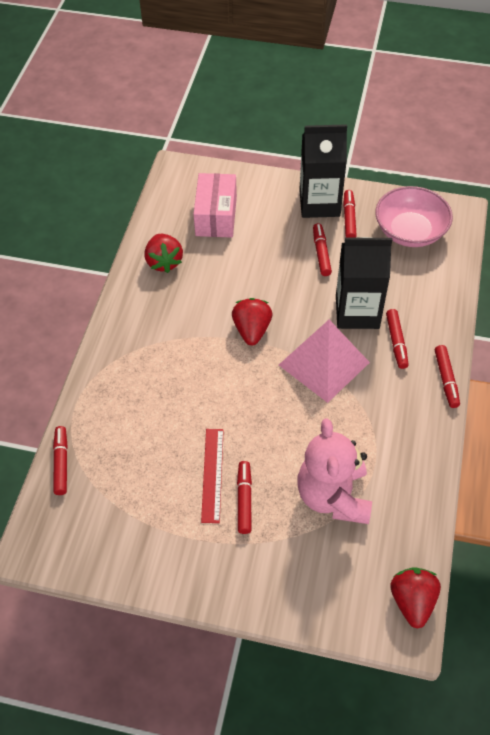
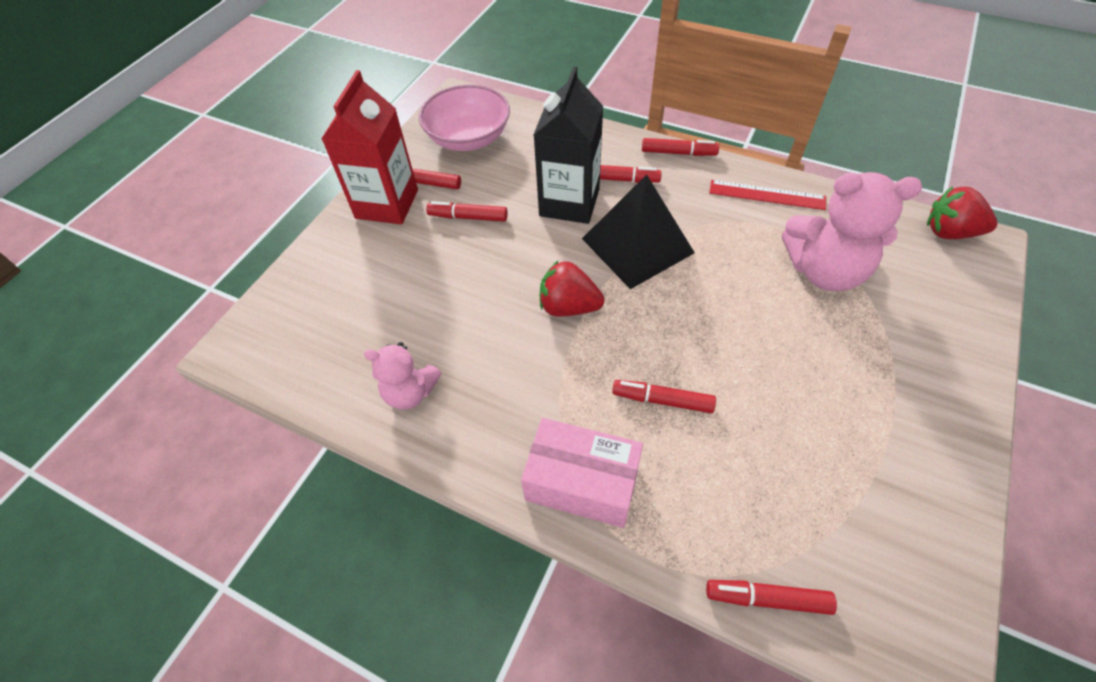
camera: 75 degrees left, 0 degrees up
red strawberry [145,234,183,273] -> pink teddy bear [364,342,441,410]
pink box [193,173,237,238] -> pink box moved to [521,418,643,528]
red ruler [201,429,224,523] -> red ruler moved to [709,180,826,210]
red marker [237,461,252,534] -> red marker moved to [612,380,716,413]
pink pyramid [279,320,370,403] -> black pyramid [582,174,695,289]
black carton [299,124,347,218] -> red carton [321,70,418,224]

